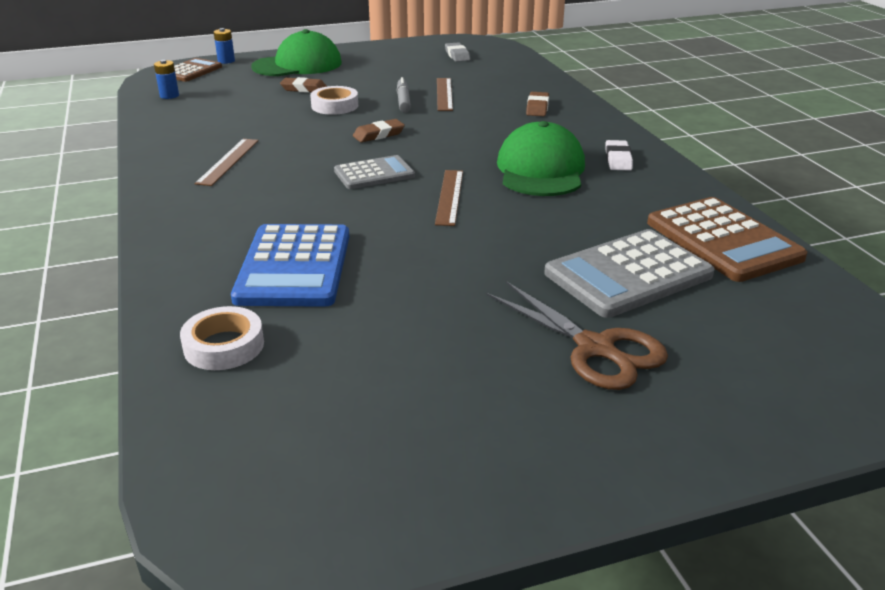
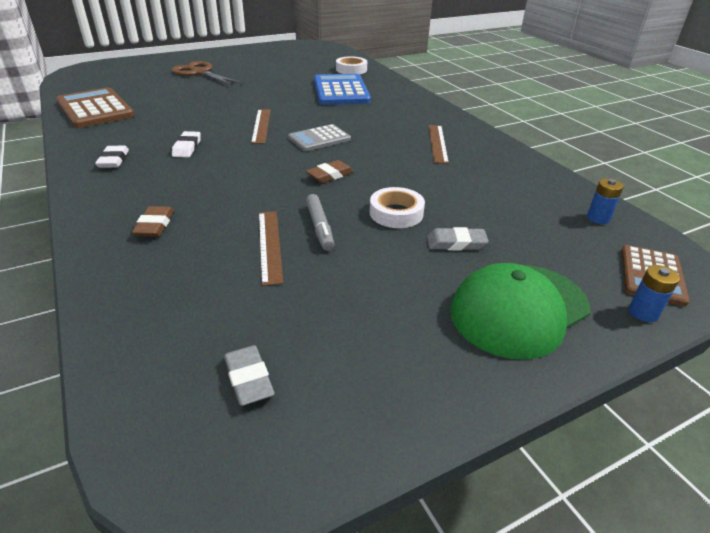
camera: 170 degrees right, 5 degrees up
brown eraser [280,77,327,93] -> grey eraser [427,227,489,251]
green cap [497,121,585,196] -> white eraser [172,131,201,157]
grey calculator [544,229,715,318] -> none

